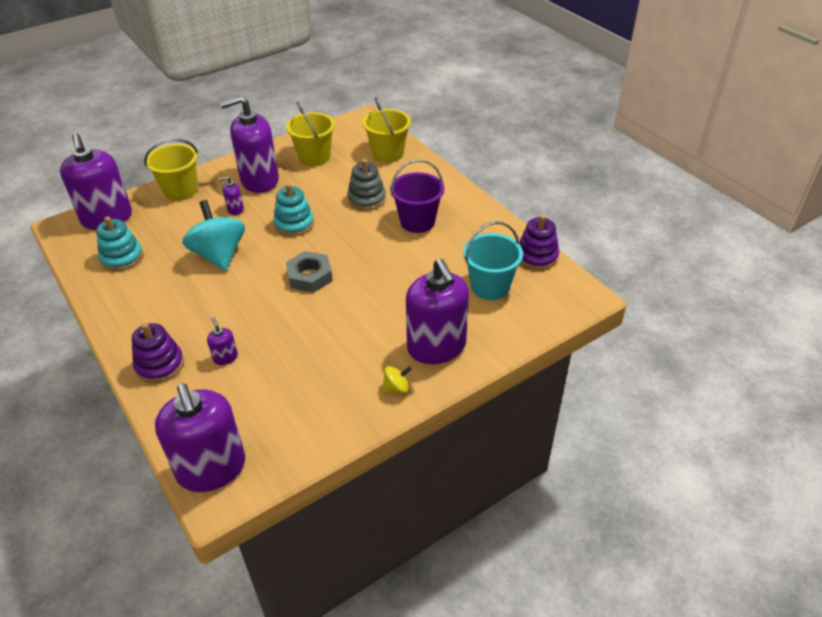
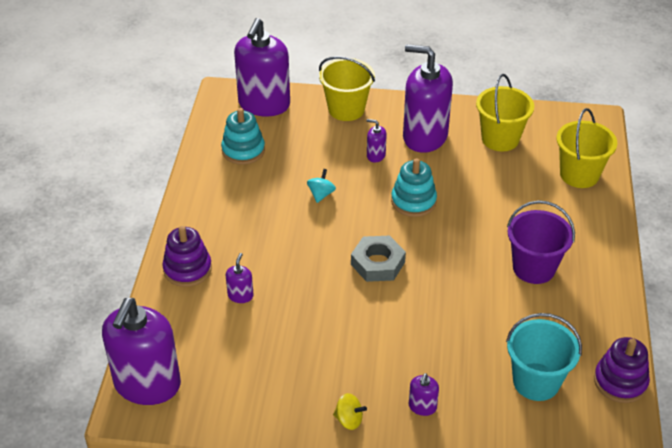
camera: 40 degrees right, 0 degrees up
turquoise spinning top [182,200,245,271] -> turquoise spinning top [307,169,336,203], size x0.44
grey stacking toy [347,159,386,211] -> none
purple soap dispenser [406,259,469,364] -> purple soap dispenser [409,373,439,416], size x0.41

